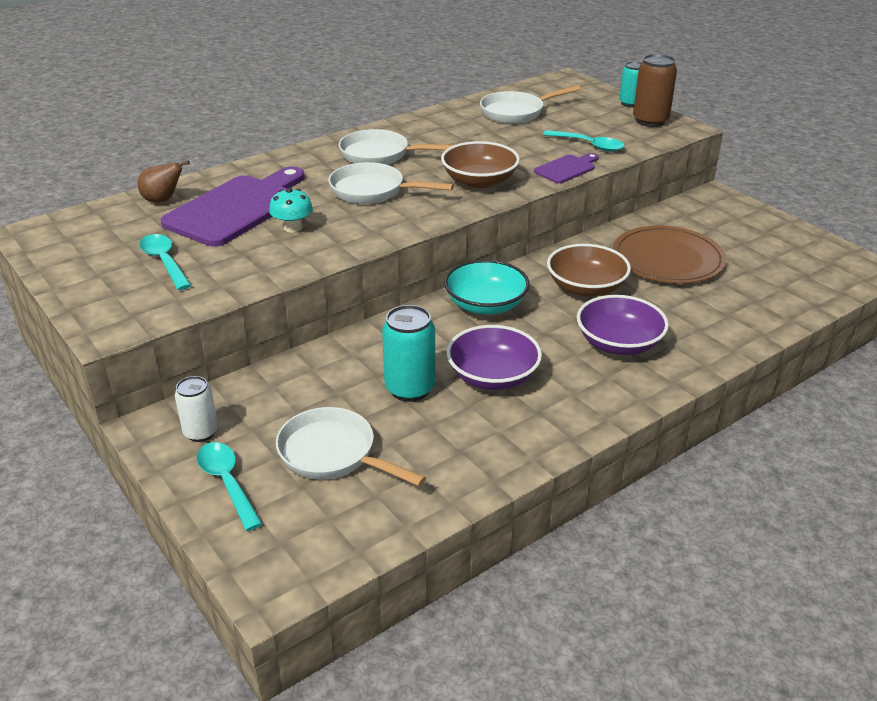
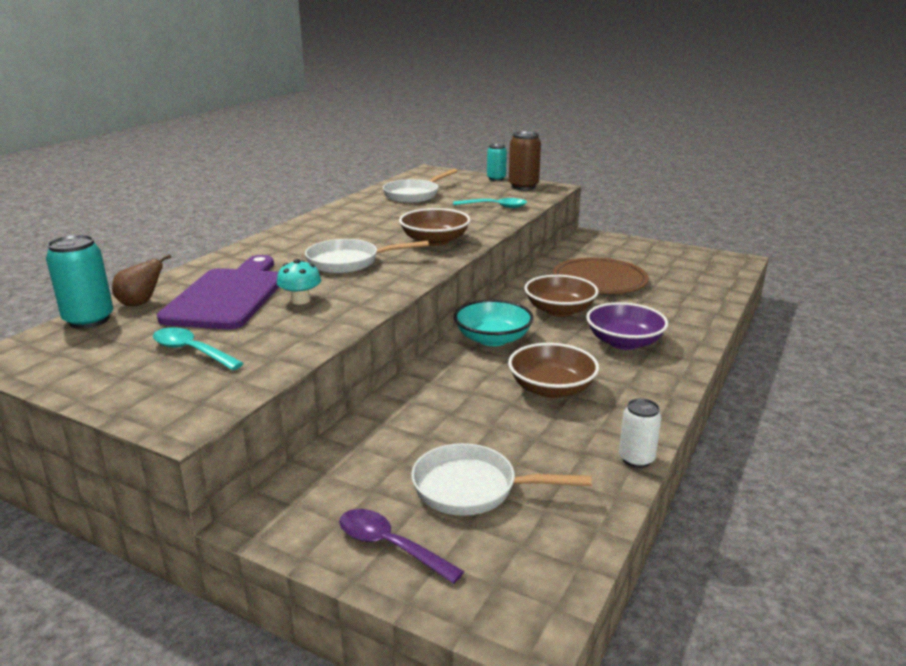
camera: 25 degrees left, 10 degrees down
white can [175,376,218,442] -> white can moved to [619,398,662,468]
turquoise spoon [197,442,262,531] -> purple spoon [339,509,464,584]
white pan [339,129,454,165] -> none
turquoise can [382,305,435,402] -> turquoise can moved to [46,235,113,329]
purple bowl [447,325,542,390] -> brown bowl [508,343,599,398]
purple cutting board [534,153,599,184] -> none

